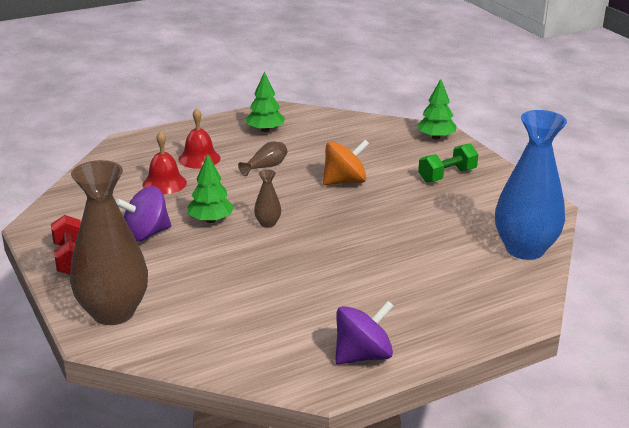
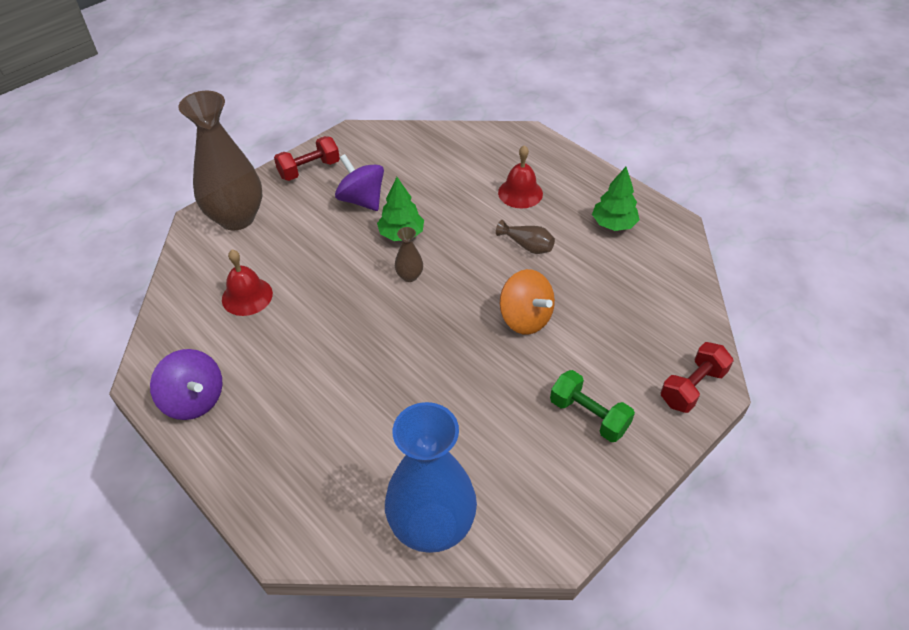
camera: 75 degrees right, 20 degrees up
red bell [143,131,187,194] -> red bell moved to [222,250,273,316]
green tree [417,79,457,140] -> red dumbbell [660,342,734,413]

